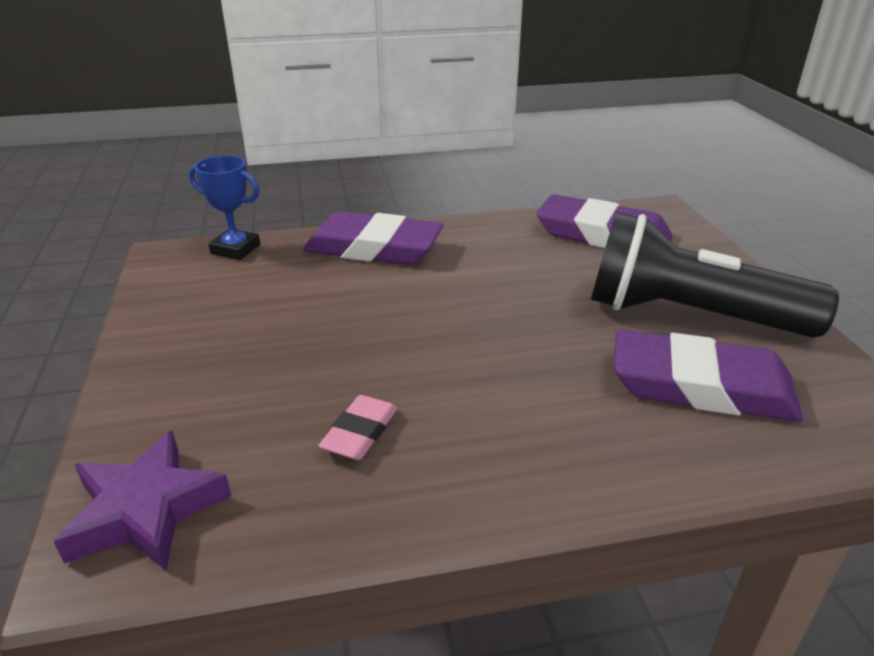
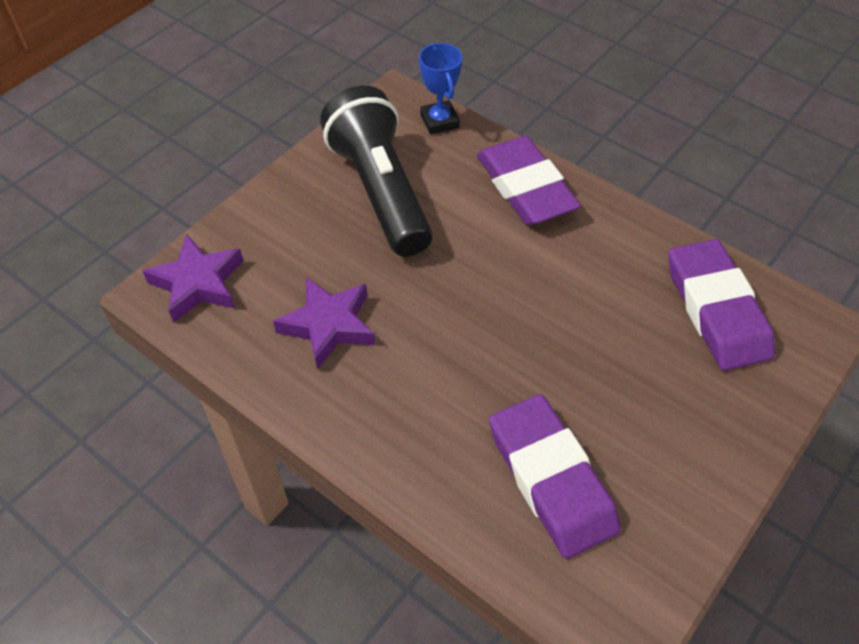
camera: 50 degrees right, 20 degrees up
pink eraser [318,395,398,460] -> purple star [273,277,375,370]
black flashlight [591,212,839,338] -> black flashlight moved to [320,86,433,257]

